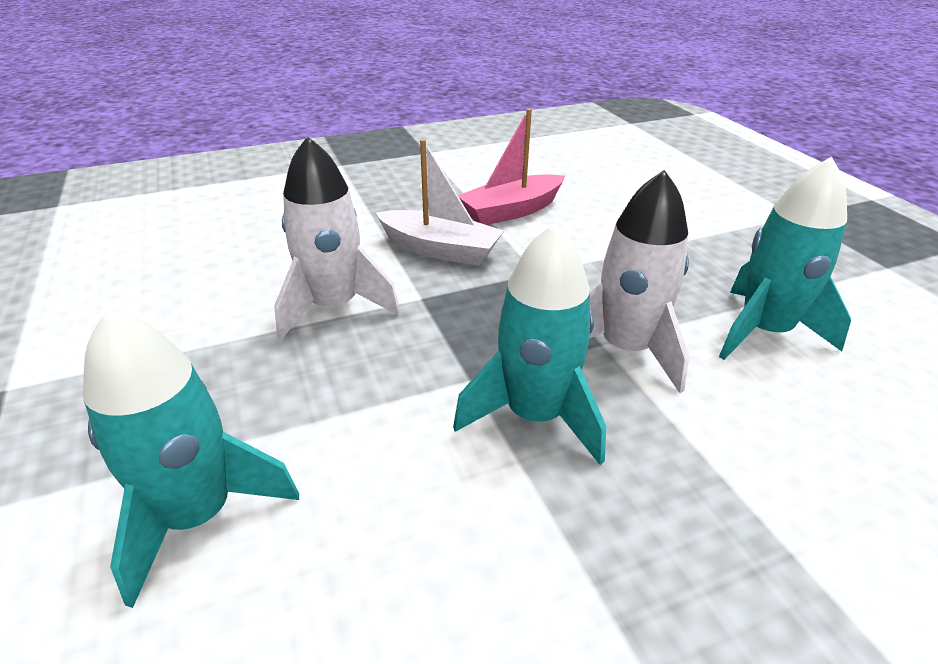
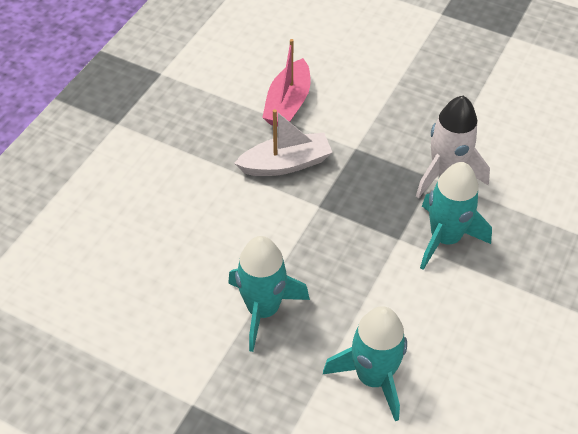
camera: 40 degrees left, 15 degrees up
white rocket [274,136,400,340] -> none
turquoise rocket [719,157,851,360] -> turquoise rocket moved to [228,236,310,352]

